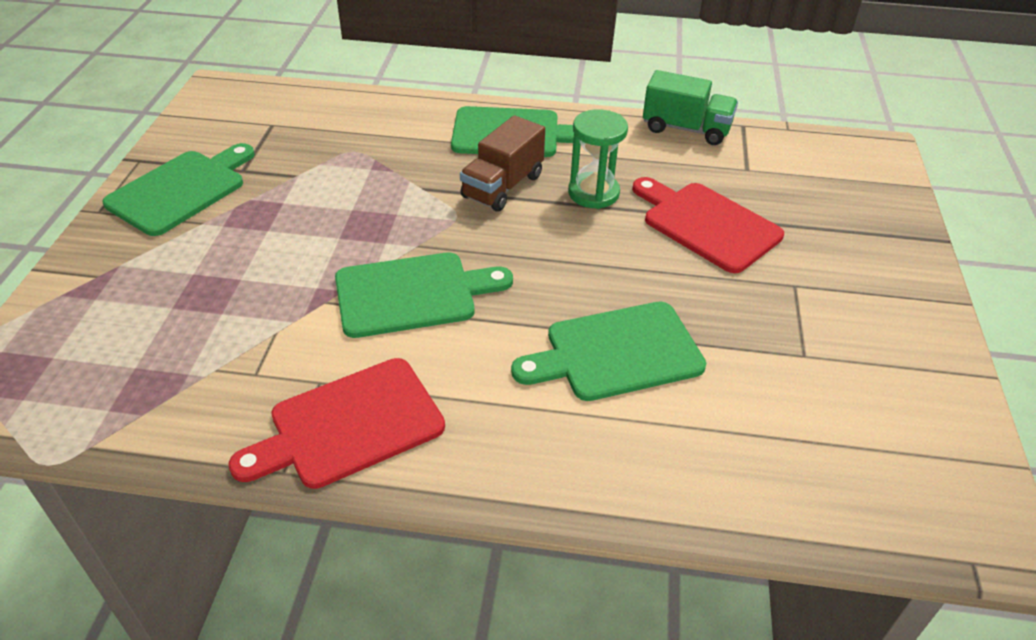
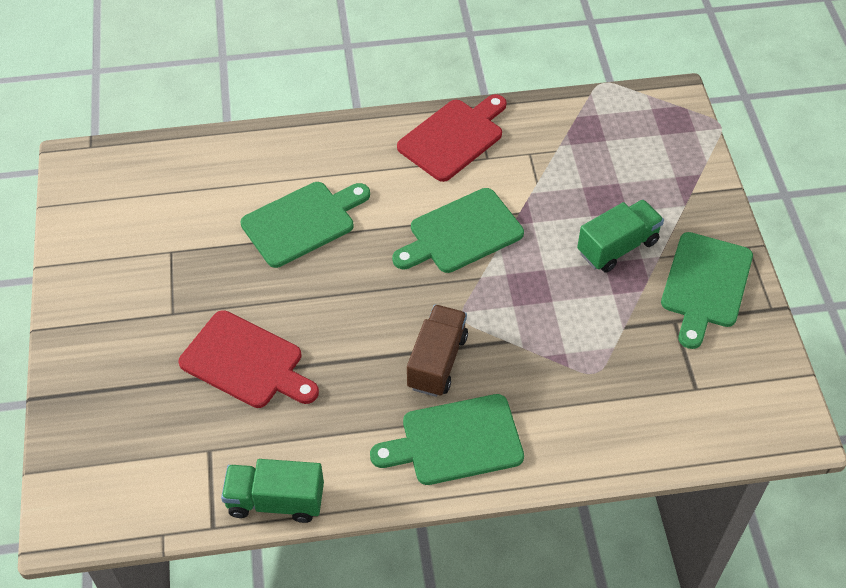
camera: 165 degrees right, 10 degrees up
green hourglass [568,109,628,209] -> none
none -> green truck [577,200,664,273]

